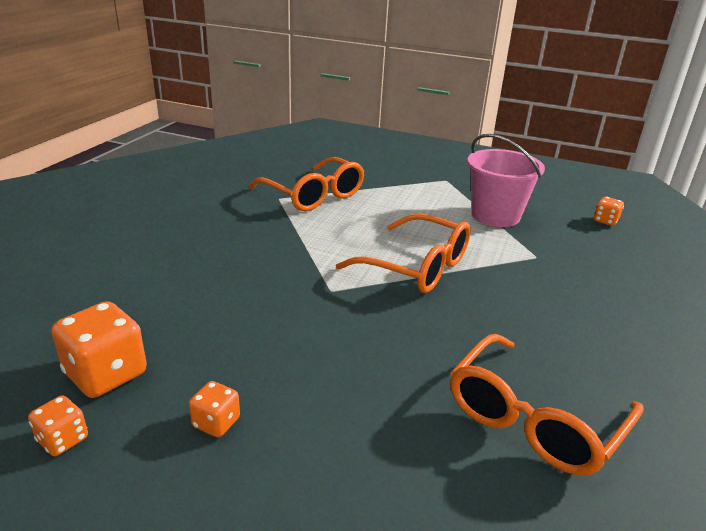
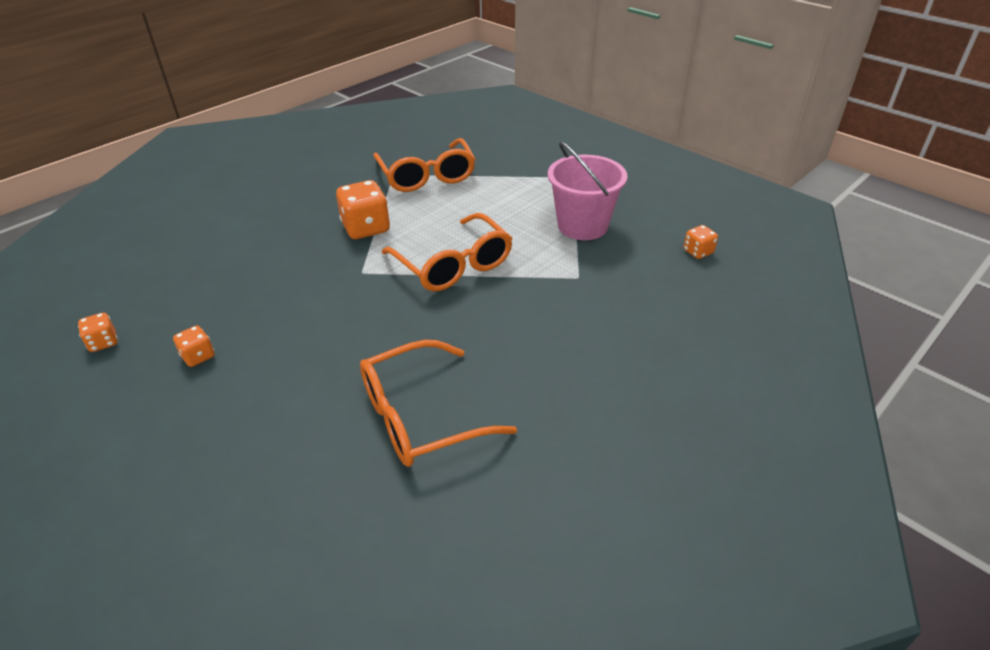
camera: 25 degrees right, 10 degrees up
orange dice [51,301,147,398] -> orange dice moved to [336,180,390,239]

